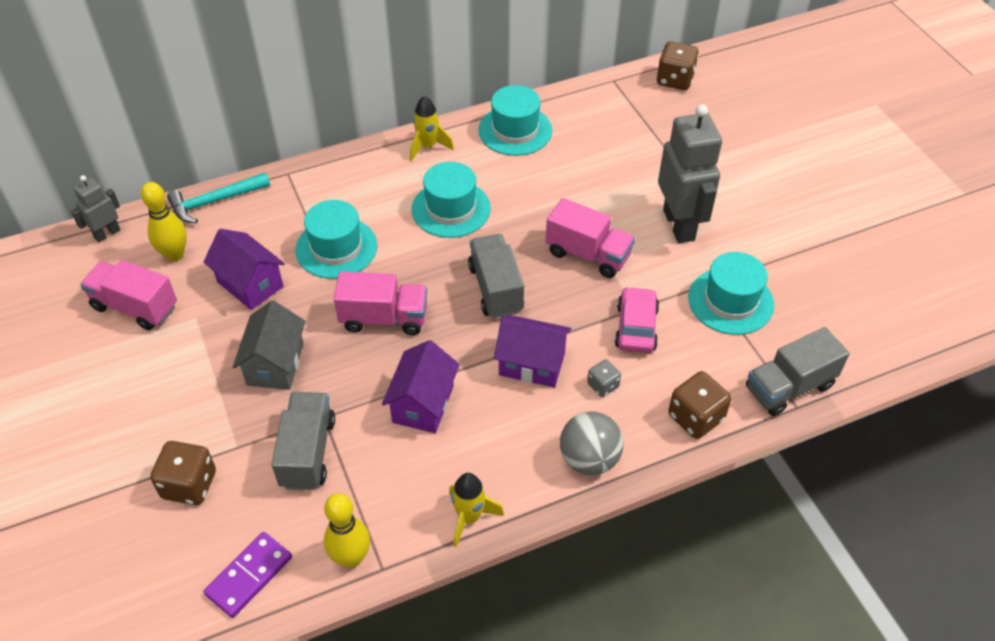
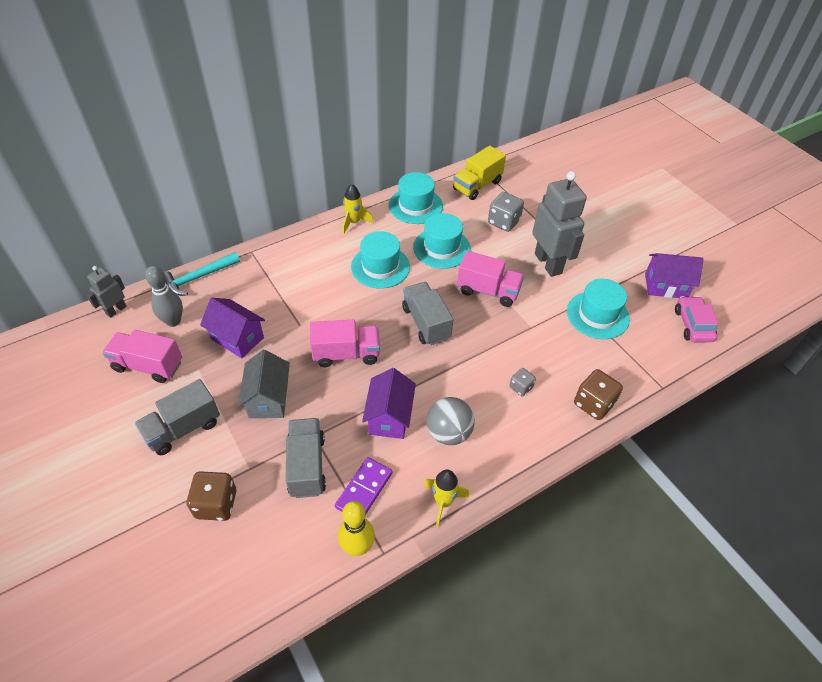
camera: 10 degrees left, 0 degrees up
yellow bowling pin [141,182,187,261] -> grey bowling pin [145,266,183,327]
purple domino [203,532,292,618] -> purple domino moved to [335,457,392,515]
turquoise hat [295,200,377,279] -> turquoise hat moved to [413,213,471,269]
purple house [494,315,571,387] -> purple house moved to [645,253,704,298]
grey ball [560,411,624,475] -> grey ball moved to [426,397,475,445]
pink car [615,286,659,353] -> pink car moved to [675,296,718,342]
brown dice [657,41,699,90] -> none
grey truck [746,327,849,416] -> grey truck moved to [135,379,220,455]
none -> yellow truck [453,146,506,200]
none -> grey dice [488,192,524,232]

